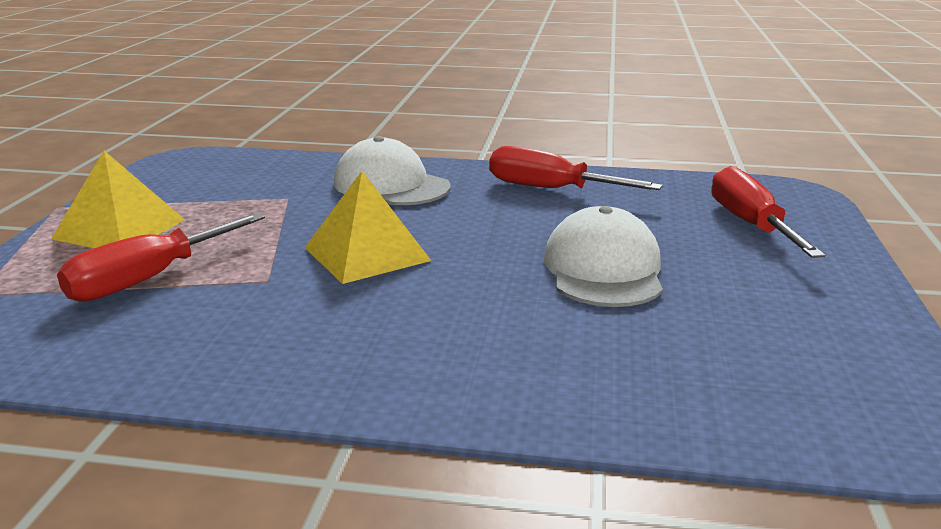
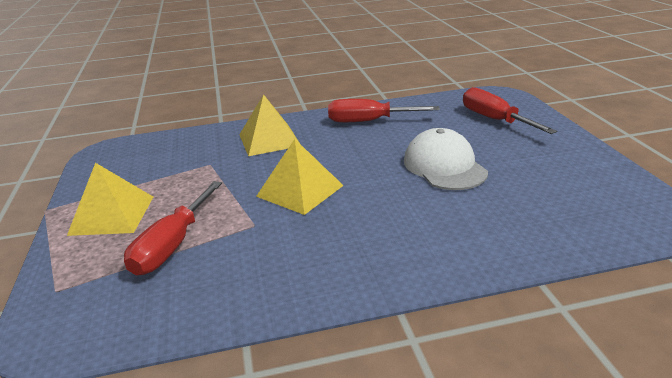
camera: 20 degrees left, 5 degrees up
white cap [334,136,451,205] -> yellow pyramid [239,94,299,156]

